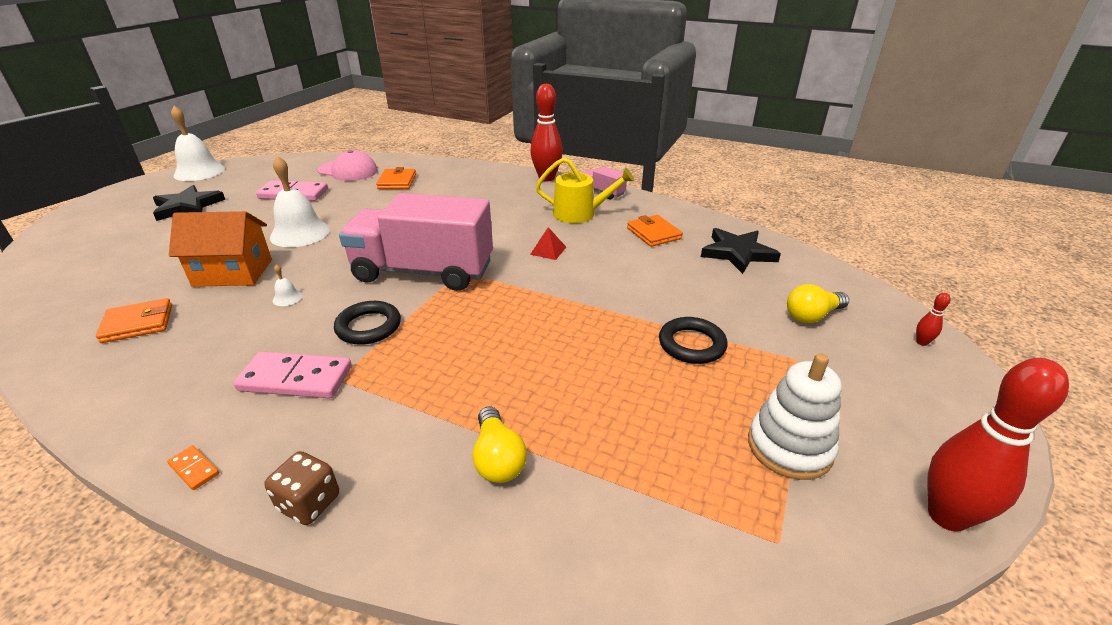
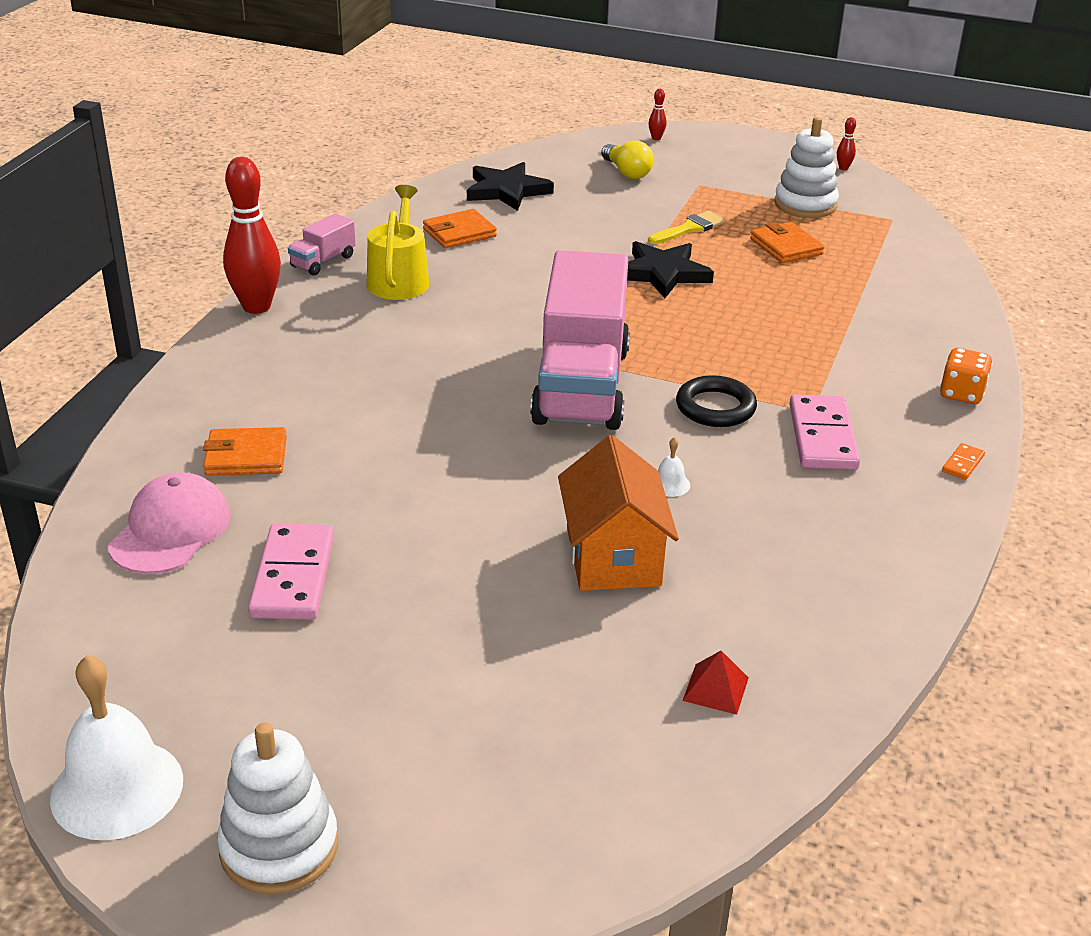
camera: 95 degrees left, 0 degrees up
orange wallet [96,298,172,343] -> orange wallet moved to [750,222,824,263]
black star [153,185,225,221] -> black star moved to [627,241,714,298]
brown dice [264,451,339,525] -> orange dice [940,348,992,404]
white bell [270,156,330,247] -> none
yellow light bulb [473,406,527,483] -> none
red pyramid [530,227,566,260] -> red pyramid moved to [682,651,749,715]
black ring [659,317,728,364] -> yellow brush [648,211,726,244]
red bowling pin [927,358,1069,532] -> red bowling pin [837,117,856,170], size x0.41
none -> white stacking toy [217,722,338,895]

